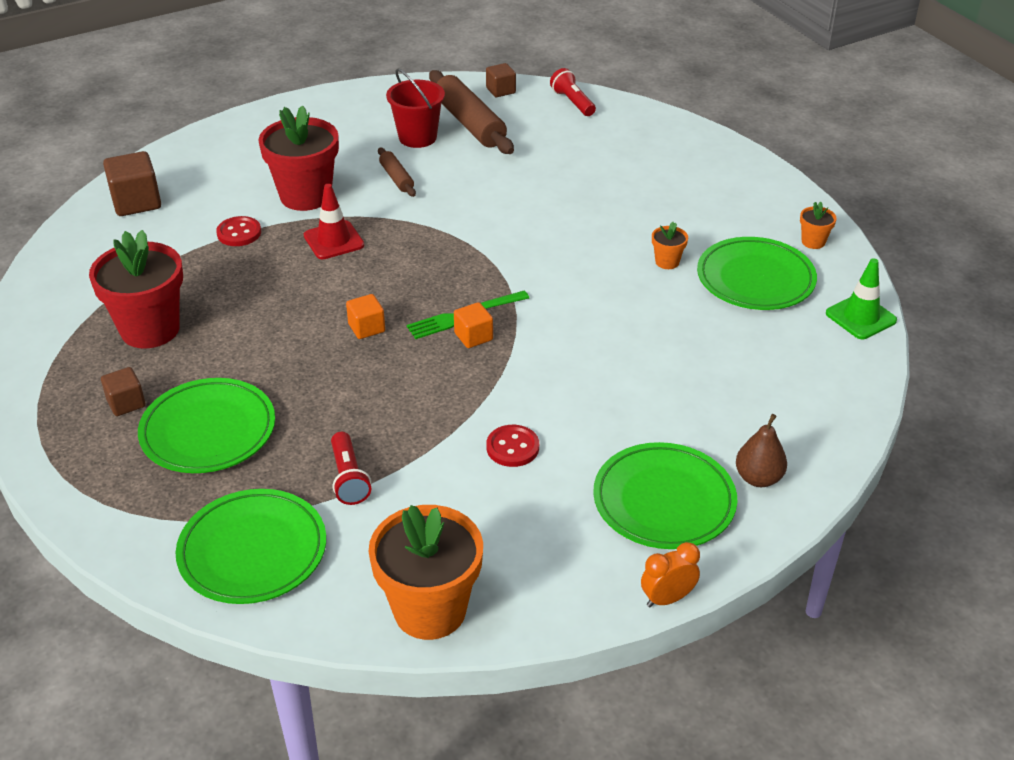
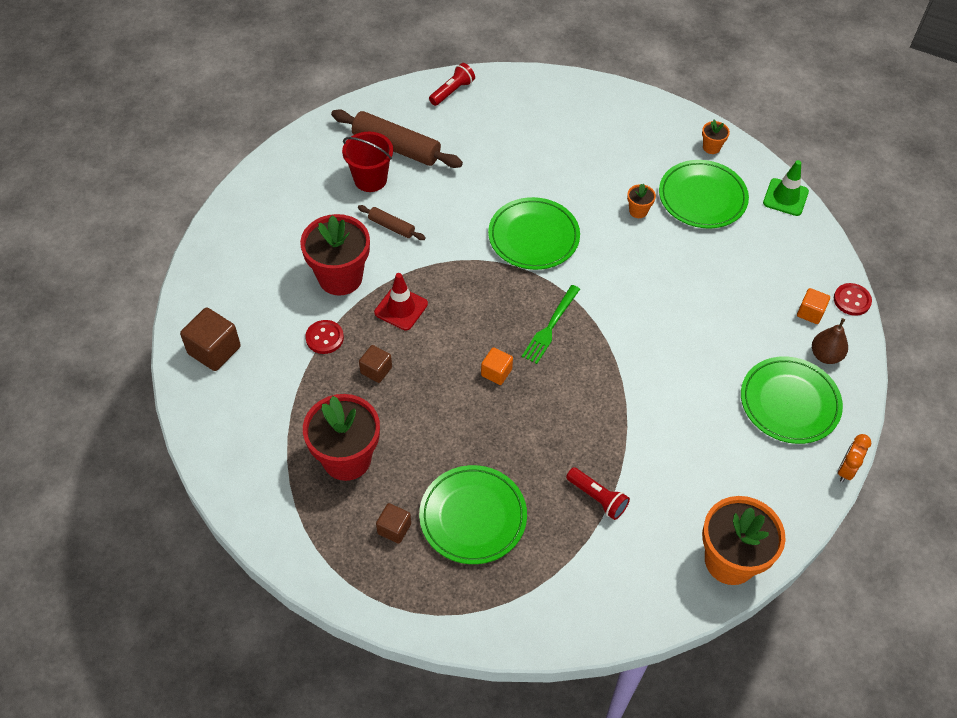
camera: 35 degrees left, 15 degrees up
green plate [176,489,326,604] -> green plate moved to [488,197,580,270]
orange cube [454,302,493,348] -> orange cube moved to [797,288,830,324]
brown cube [486,63,516,97] -> brown cube moved to [359,345,392,383]
red button [486,425,539,467] -> red button moved to [834,283,872,316]
red flashlight [550,68,596,116] -> red flashlight turned 105 degrees clockwise [429,63,475,106]

